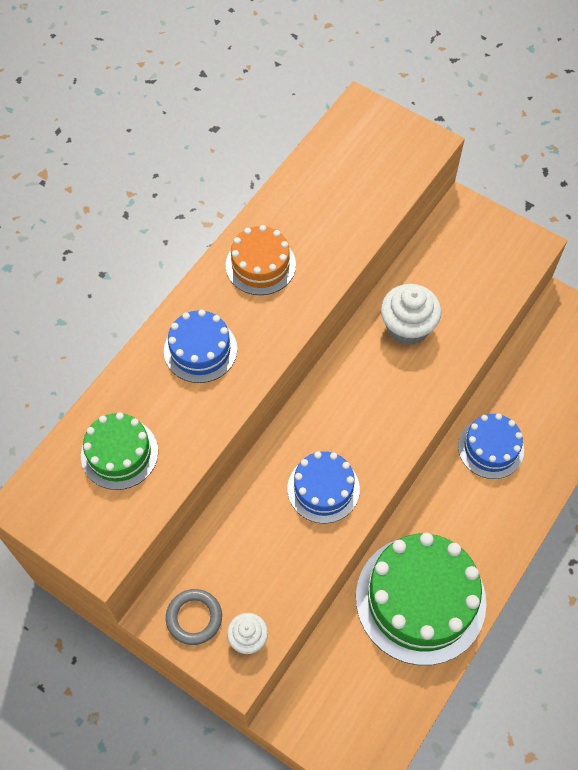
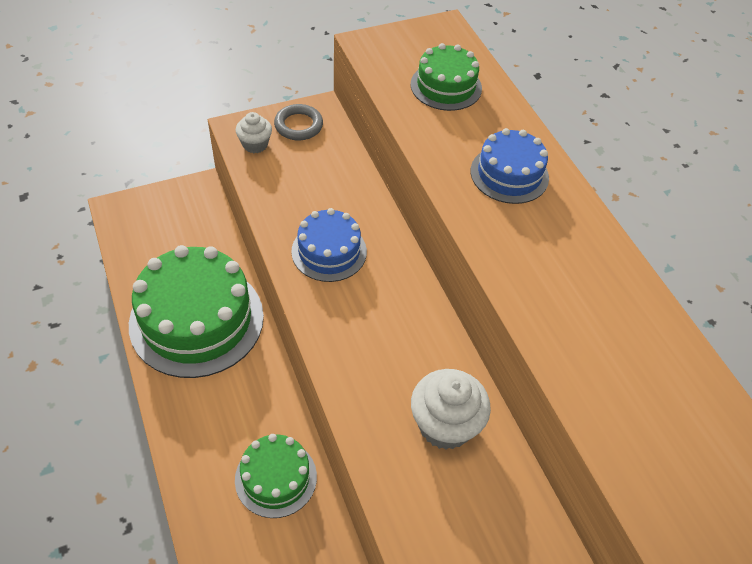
camera: 120 degrees right, 10 degrees down
orange cake [226,225,296,295] -> none
blue cake [458,413,524,479] -> green cake [235,434,317,518]

